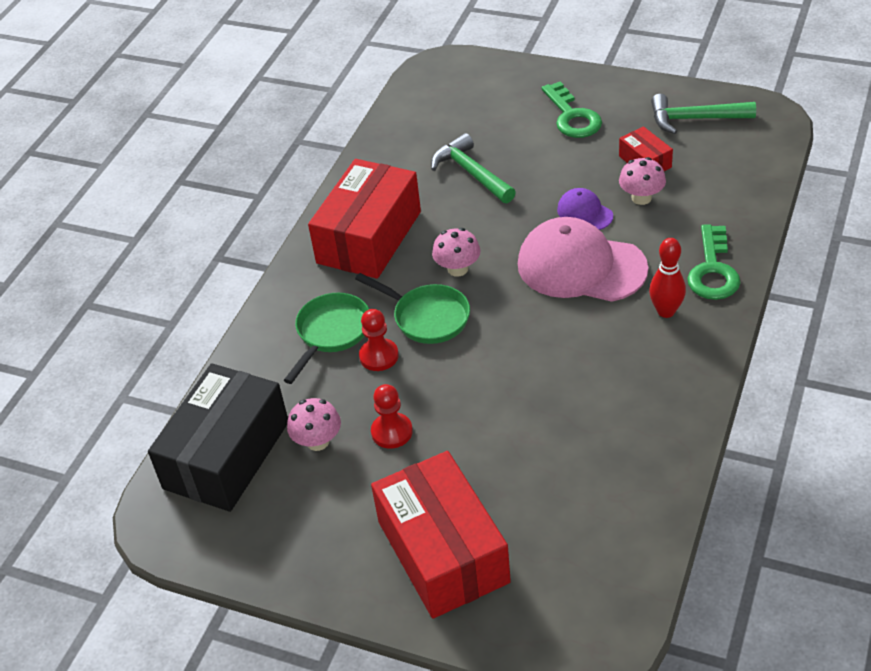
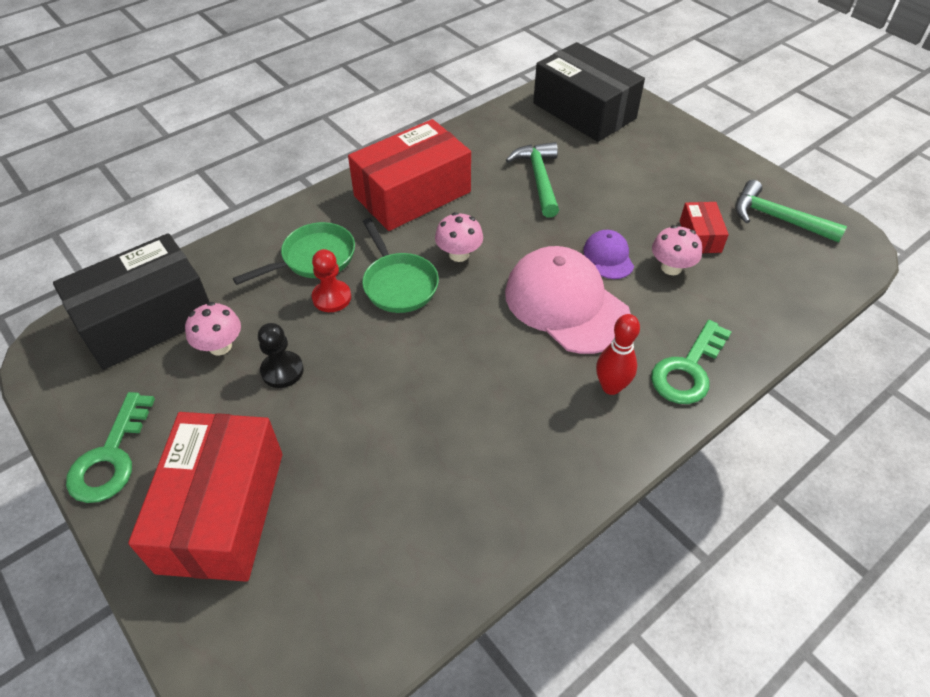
camera: 25 degrees right, 5 degrees up
red pawn [371,384,413,449] -> black pawn [258,323,304,388]
green key [541,81,602,138] -> green key moved to [66,392,155,503]
none -> black box [533,42,645,142]

